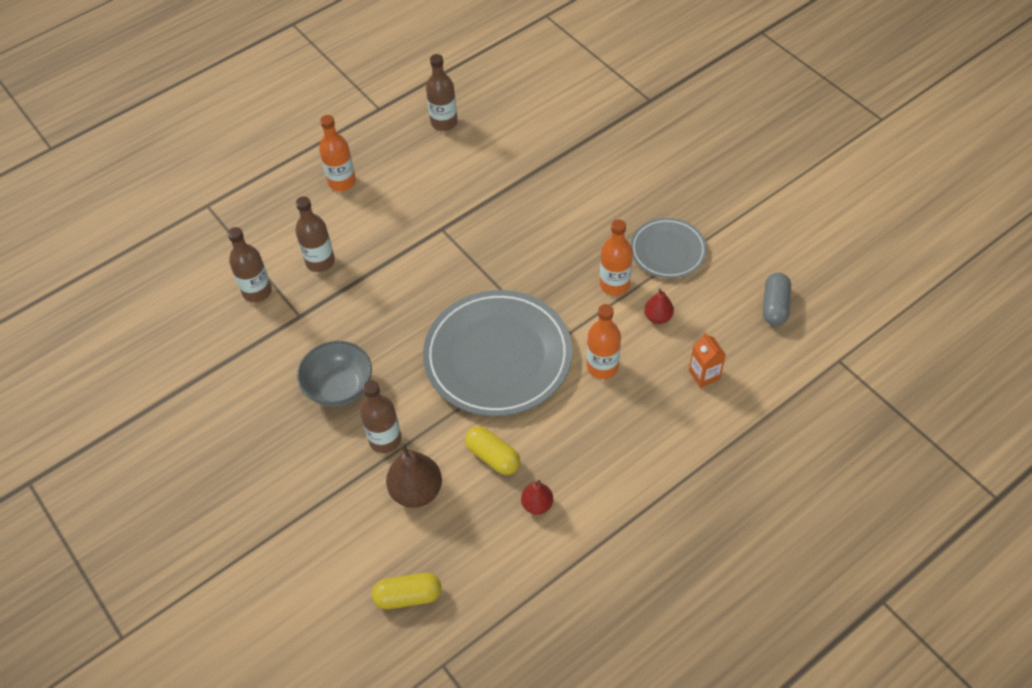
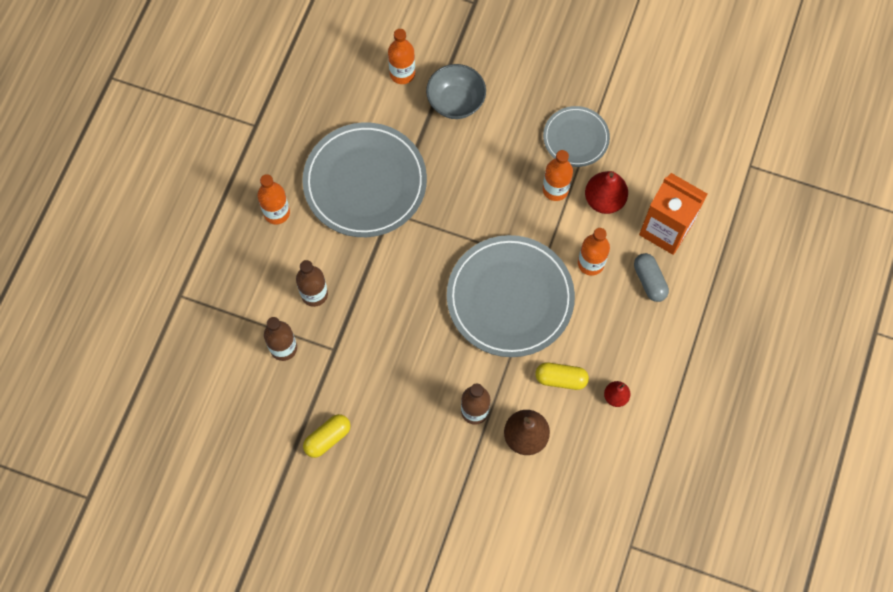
camera: 35 degrees left, 15 degrees up
grey bowl [297,341,372,407] -> grey bowl moved to [426,64,486,119]
yellow capsule [372,573,441,609] -> yellow capsule moved to [303,414,351,458]
brown bottle [426,54,458,131] -> none
red pear [644,289,674,324] -> red pear [585,171,628,214], size x1.72
orange carton [689,332,726,388] -> orange carton [639,173,707,255], size x2.07
grey capsule [763,273,791,326] -> grey capsule moved to [634,253,669,302]
none -> grey plate [302,122,427,237]
none -> orange bottle [388,29,415,84]

